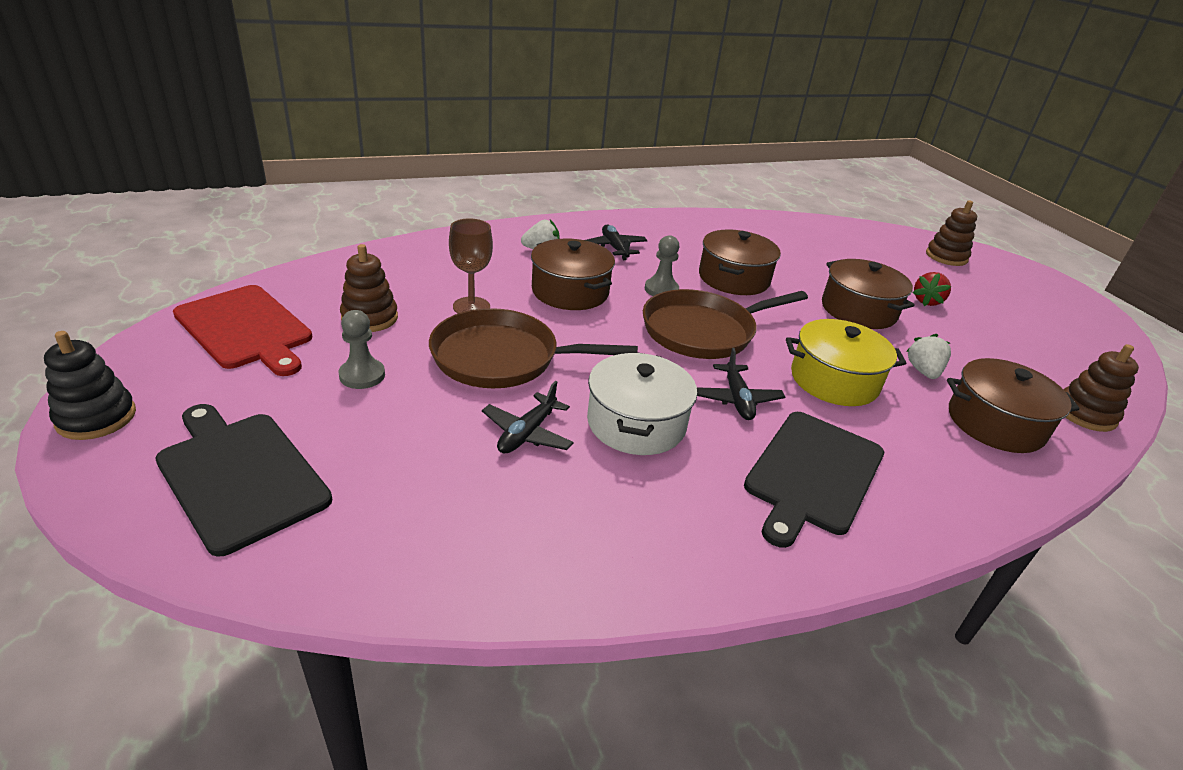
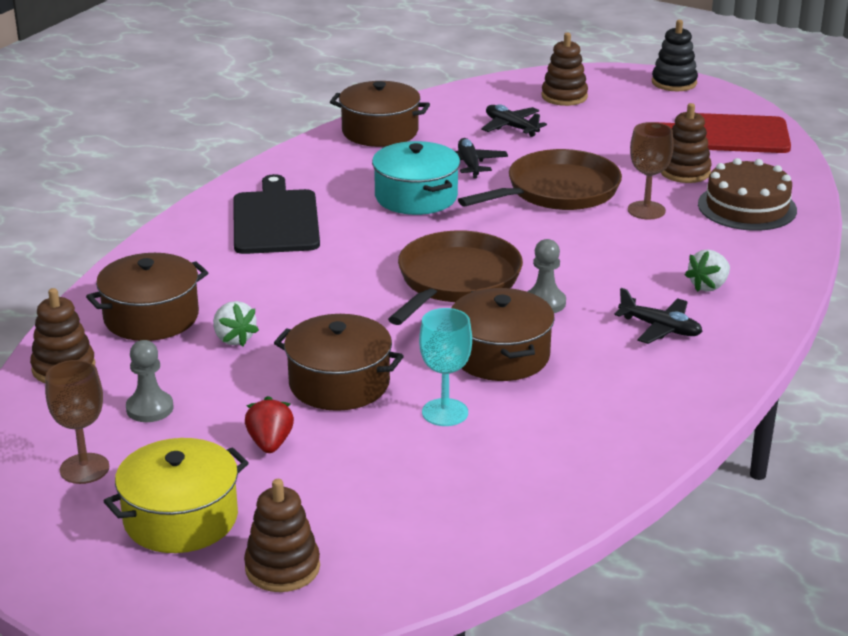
camera: 145 degrees right, 5 degrees down
black cutting board [155,404,332,557] -> brown stacking toy [542,33,588,106]
grey pawn [338,310,385,389] -> grey pawn moved to [126,340,173,422]
brown pot [531,238,615,310] -> brown pot moved to [330,81,430,147]
white pot [587,352,697,455] -> turquoise pot [372,141,460,215]
black plane [697,348,785,420] -> black plane moved to [481,104,547,137]
yellow pot [786,319,906,406] -> yellow pot moved to [103,438,249,553]
none -> brown goblet [45,360,109,484]
none -> turquoise goblet [419,308,472,426]
none -> brown cake [698,158,797,231]

